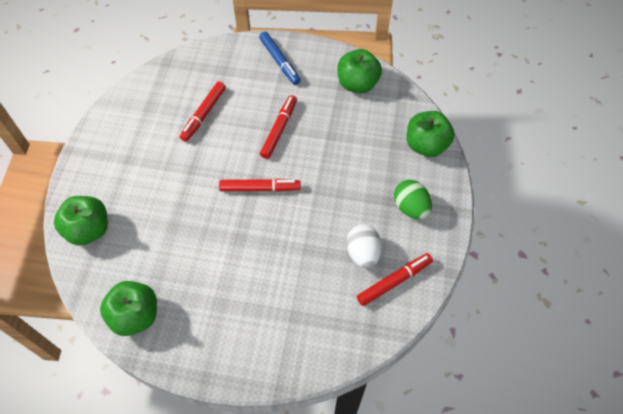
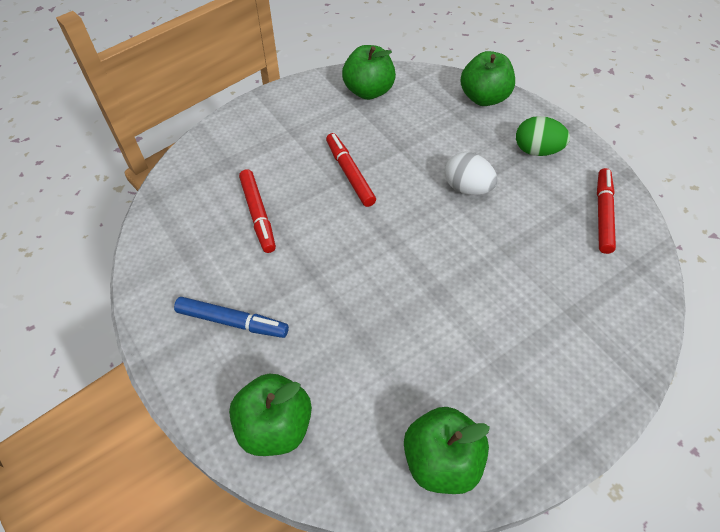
camera: 45 degrees left, 5 degrees down
red marker [219,179,300,192] -> none
blue marker [259,32,301,85] -> blue marker moved to [174,297,289,338]
white egg [346,224,382,268] -> white egg moved to [445,152,497,195]

